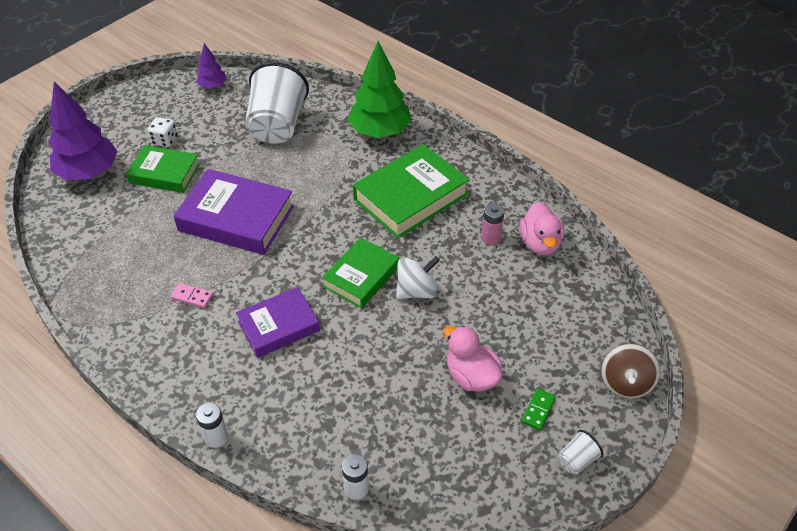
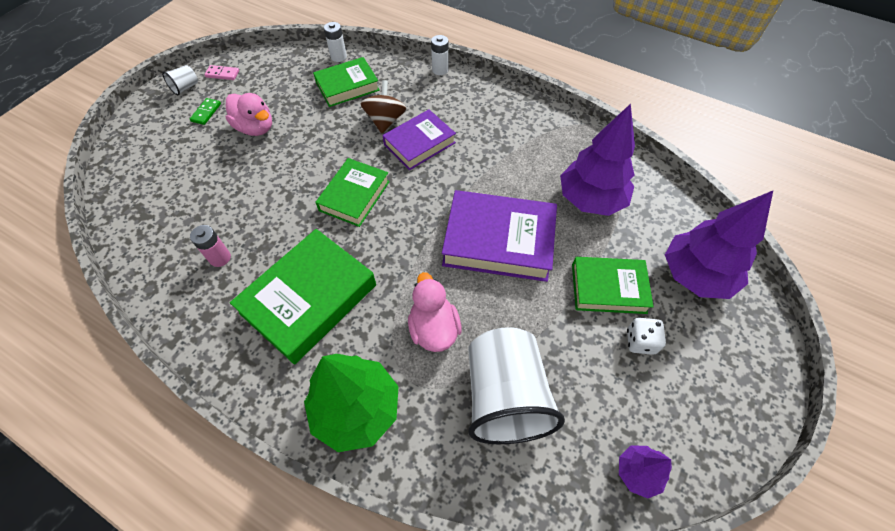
camera: 170 degrees right, 10 degrees up
pink domino [171,283,213,308] -> pink domino moved to [205,65,239,80]
white spinning top [396,256,440,299] -> none
pink duck [520,202,564,255] -> pink duck moved to [408,272,462,352]
brown spinning top [601,343,661,399] -> brown spinning top moved to [361,80,406,134]
none -> green book [313,57,380,107]
none -> purple tree [560,104,635,216]

